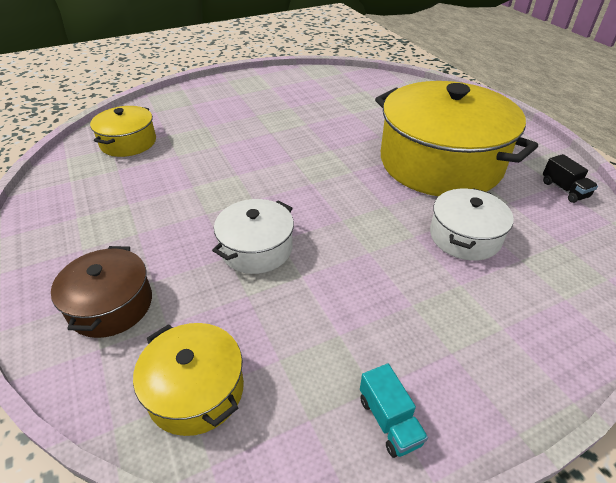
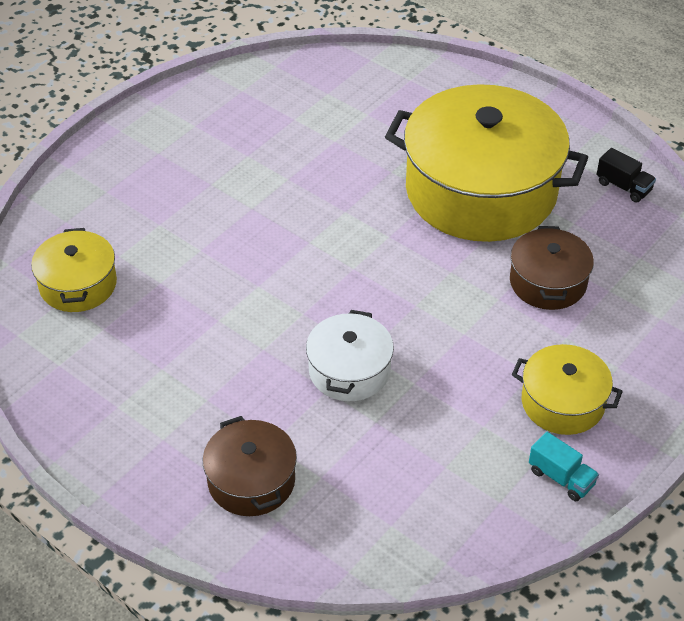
camera: 25 degrees left, 5 degrees up
yellow pot [133,323,244,436] -> yellow pot moved to [512,344,623,435]
white pot [430,188,514,261] -> brown pot [510,226,594,310]

